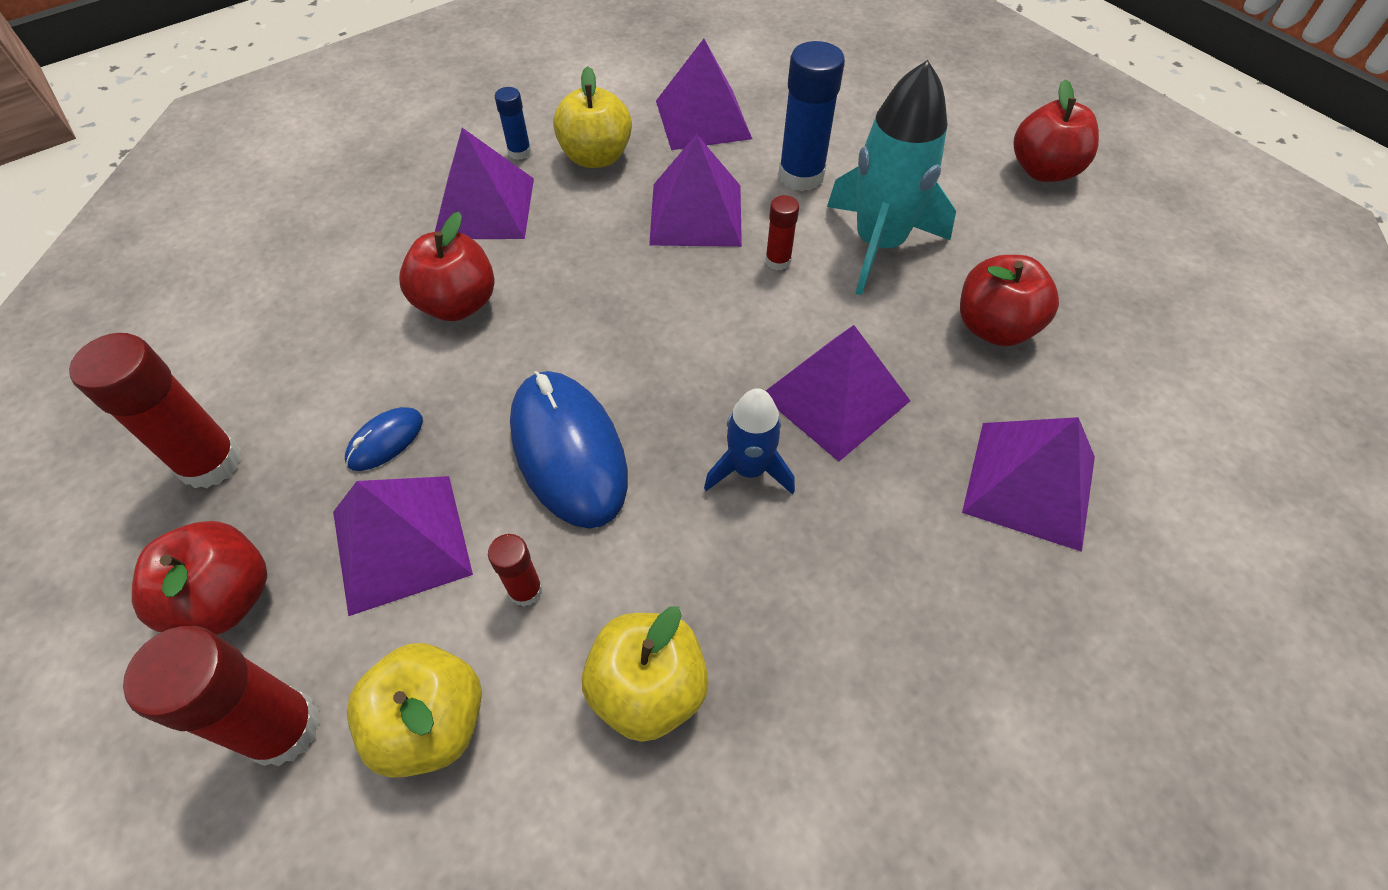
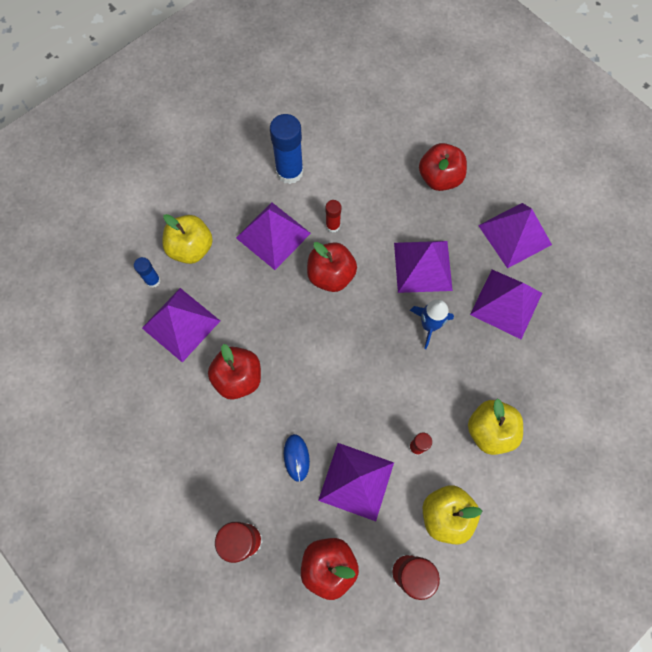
camera: 50 degrees left, 15 degrees up
blue mouse [510,371,628,528] -> none
purple pyramid [656,39,752,150] -> purple pyramid moved to [470,270,542,339]
turquoise rocket [827,60,956,296] -> none
red apple [1013,79,1099,182] -> red apple moved to [307,242,357,292]

